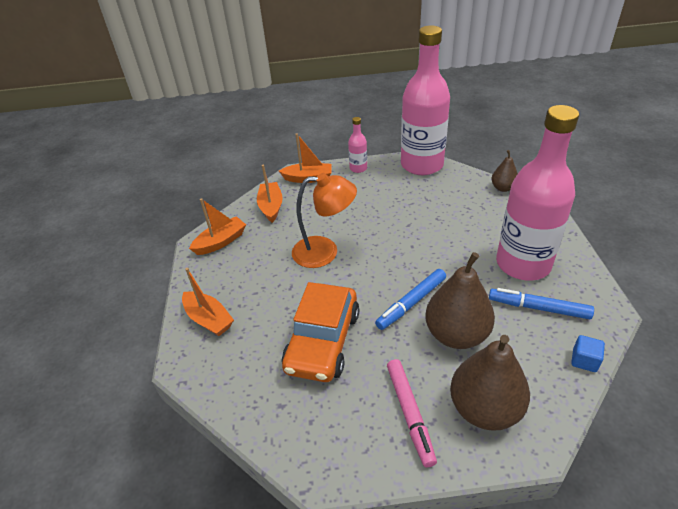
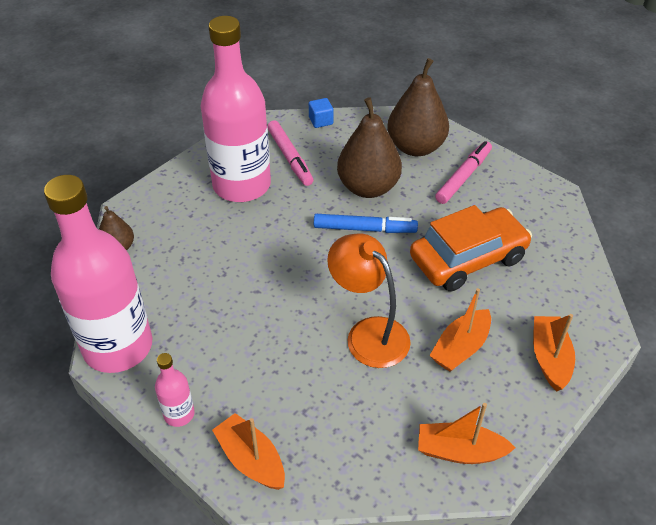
camera: 135 degrees left, 5 degrees up
orange boat [257,165,283,223] -> orange boat moved to [429,288,491,372]
blue marker [489,288,594,319] -> pink marker [267,120,314,186]

